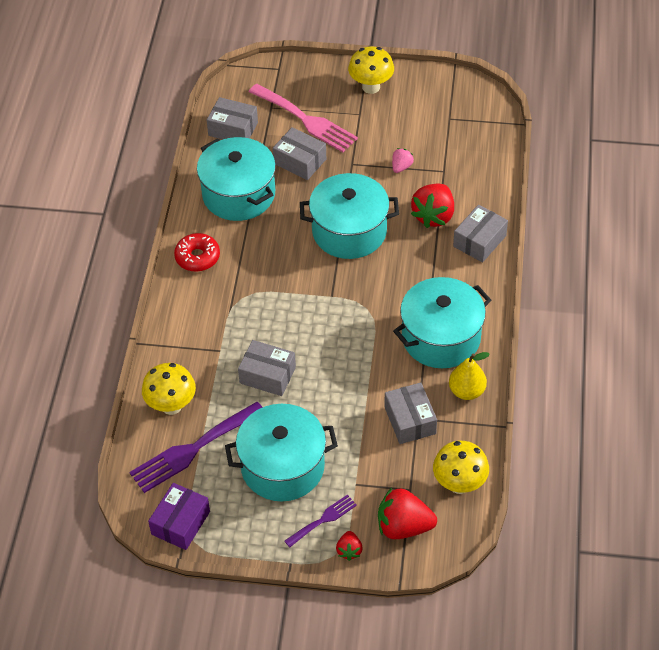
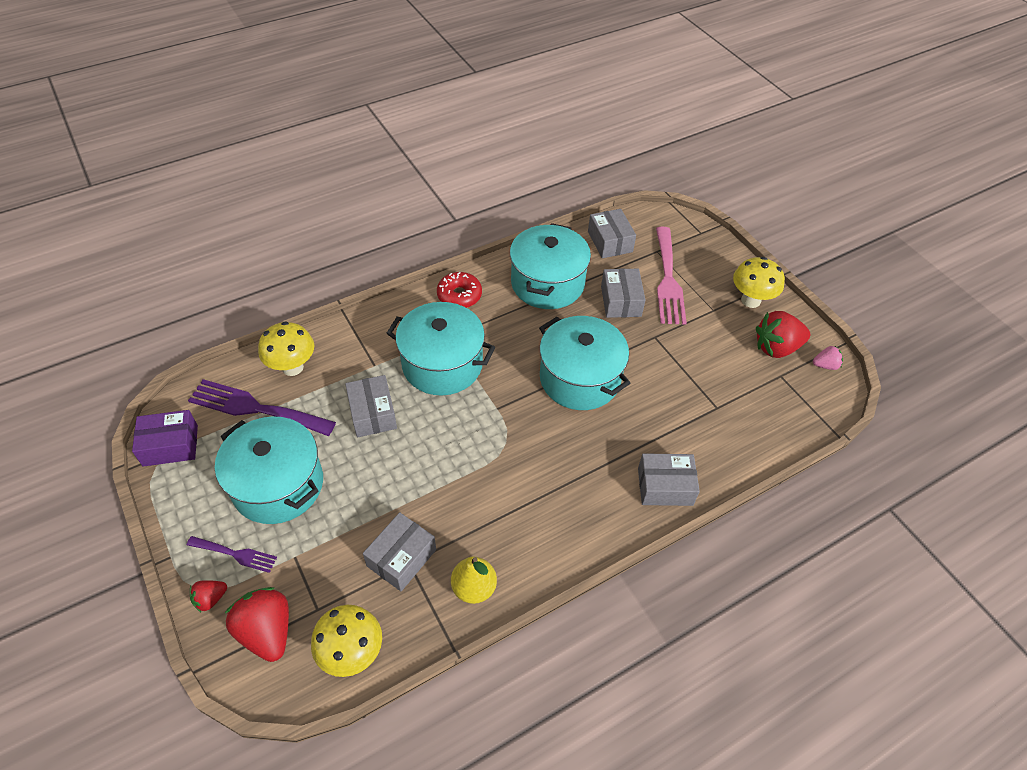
camera: 50 degrees right, 0 degrees up
pink strawberry [392,148,414,173] -> pink strawberry moved to [813,346,843,370]
turquoise pot [393,277,491,368] -> turquoise pot moved to [386,302,495,396]
red strawberry [411,184,454,228] -> red strawberry moved to [756,311,810,358]

